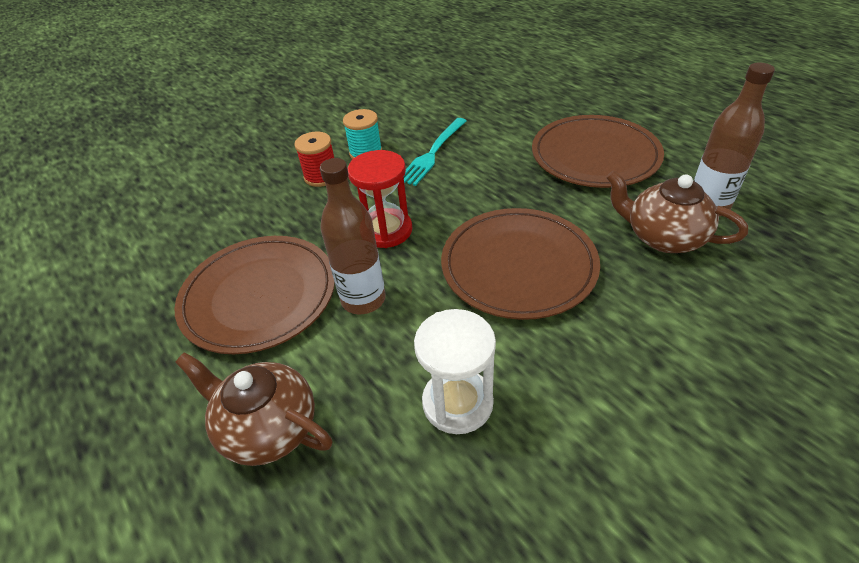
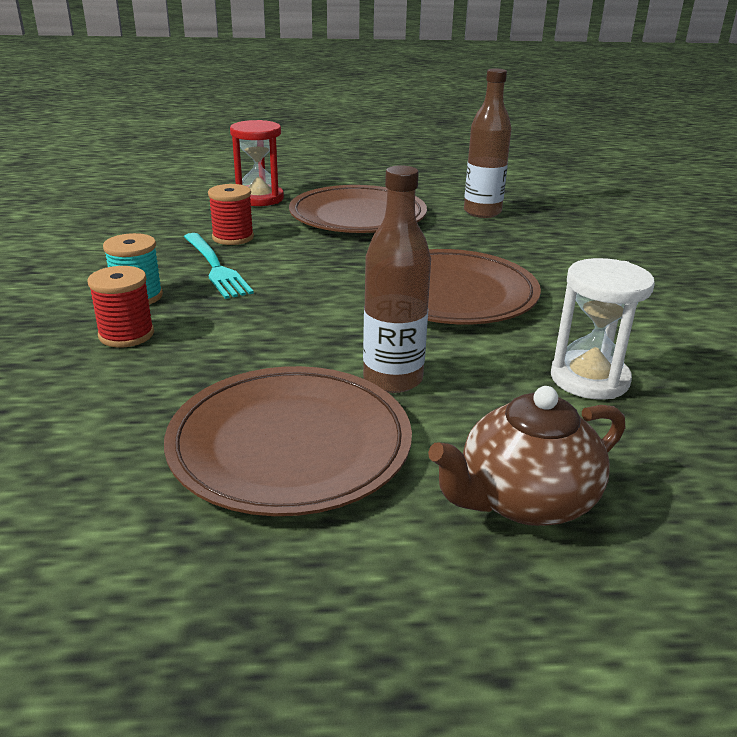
camera: 60 degrees left, 15 degrees down
red hourglass [347,150,412,248] -> red hourglass moved to [230,120,284,206]
brown teapot [606,170,748,253] -> none
none -> red spool [208,184,254,245]

